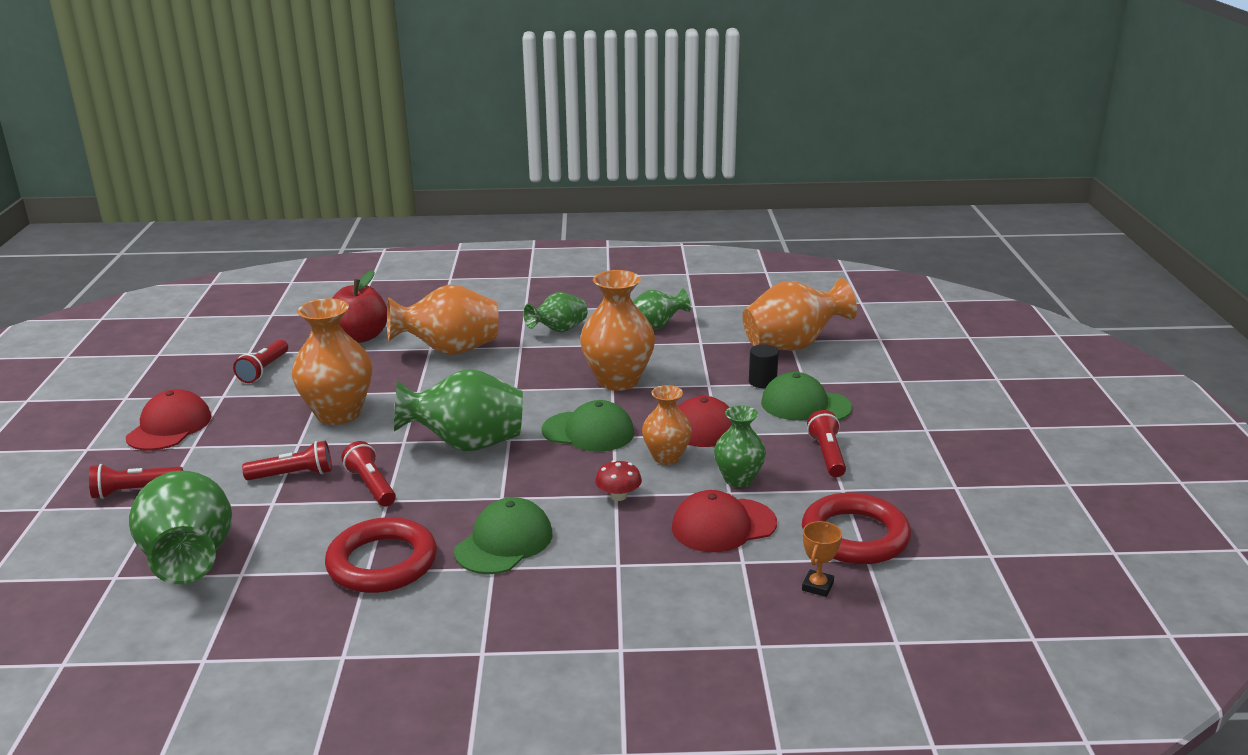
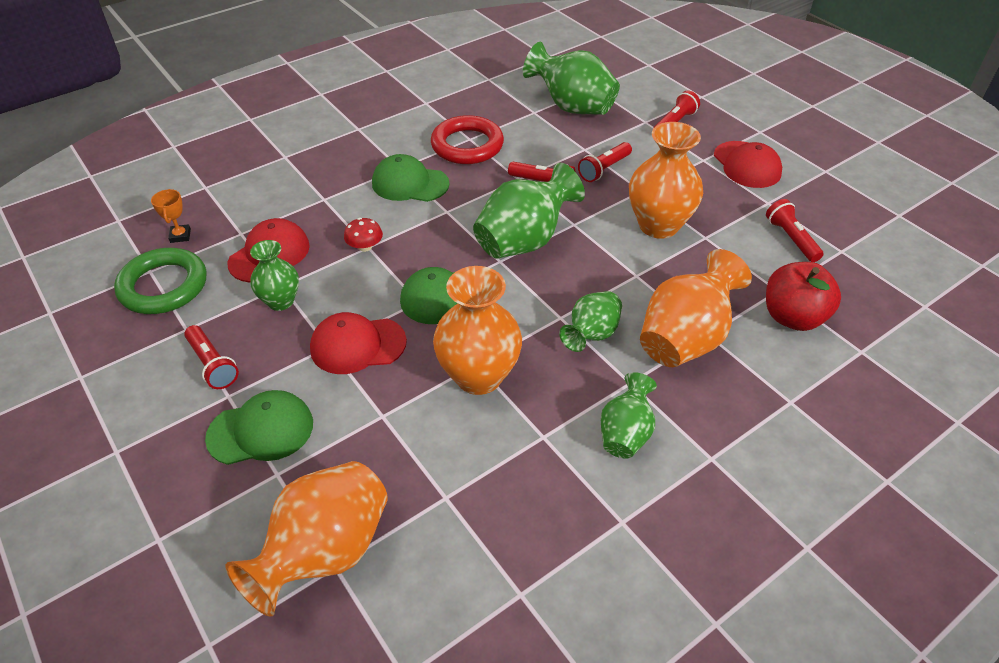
camera: 145 degrees right, 20 degrees up
green cap [454,497,552,574] -> green cap turned 105 degrees clockwise [372,154,449,202]
green vase [633,288,691,330] -> green vase moved to [559,291,622,352]
orange vase [642,385,692,465] -> none
black cylinder [749,344,779,388] -> none
red ring [802,493,911,564] -> green ring [114,248,206,314]

